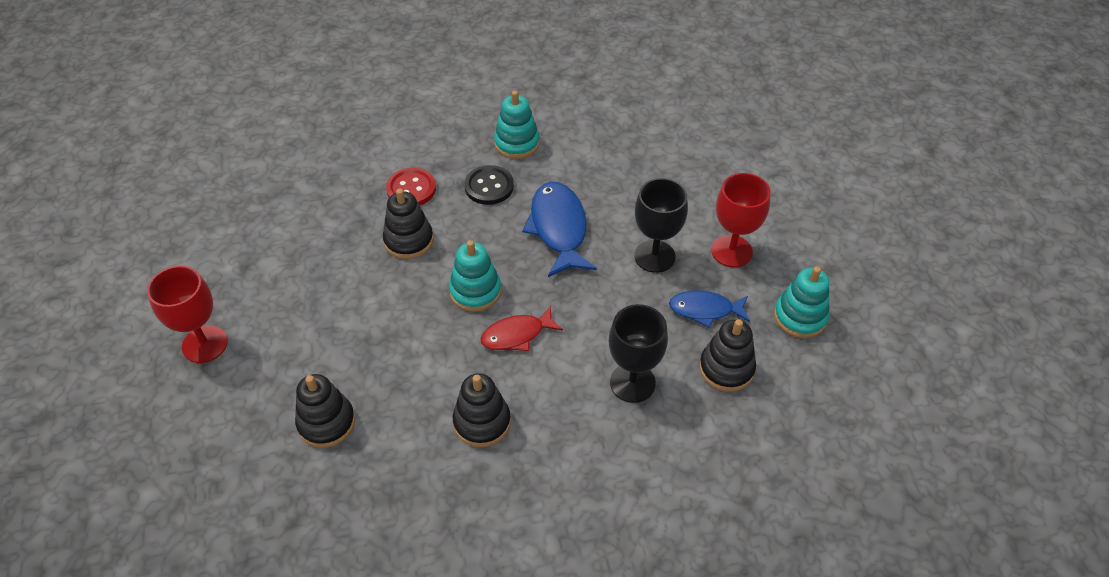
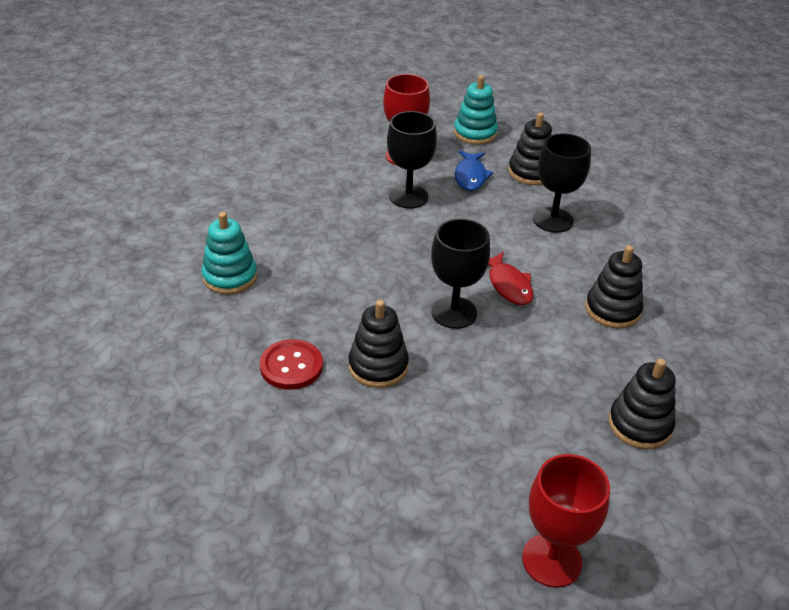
camera: 90 degrees left, 10 degrees down
turquoise stacking toy [449,240,501,312] -> black goblet [431,219,490,329]
black button [464,165,514,205] -> none
blue fish [522,182,597,277] -> none

